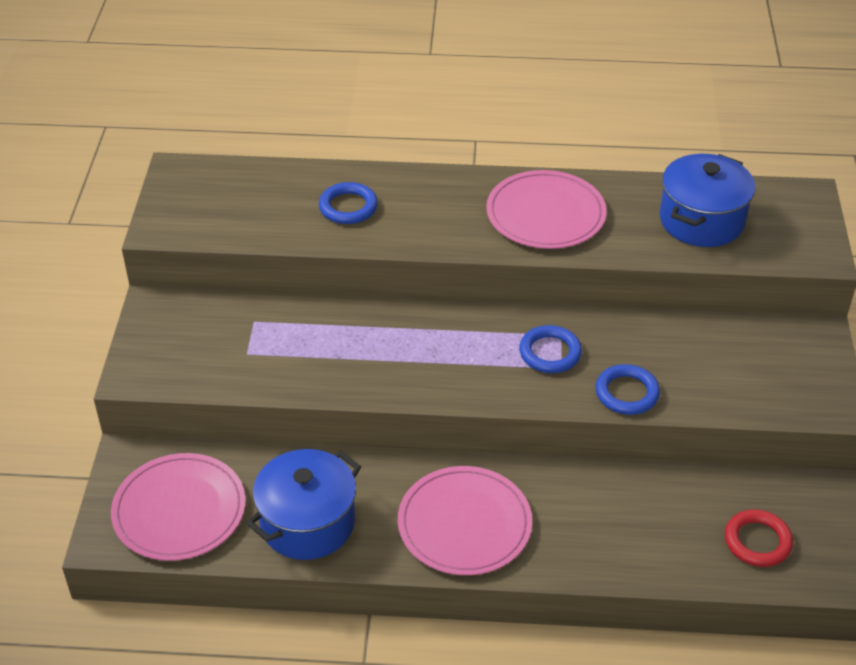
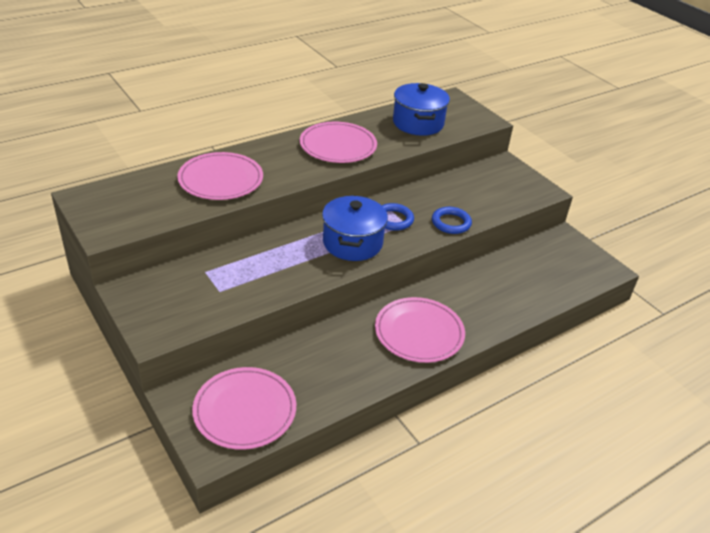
camera: 40 degrees left, 5 degrees down
blue pot [247,449,361,560] -> blue pot moved to [322,195,388,261]
blue ring [319,182,378,224] -> pink plate [177,152,263,200]
red ring [725,509,793,567] -> none

